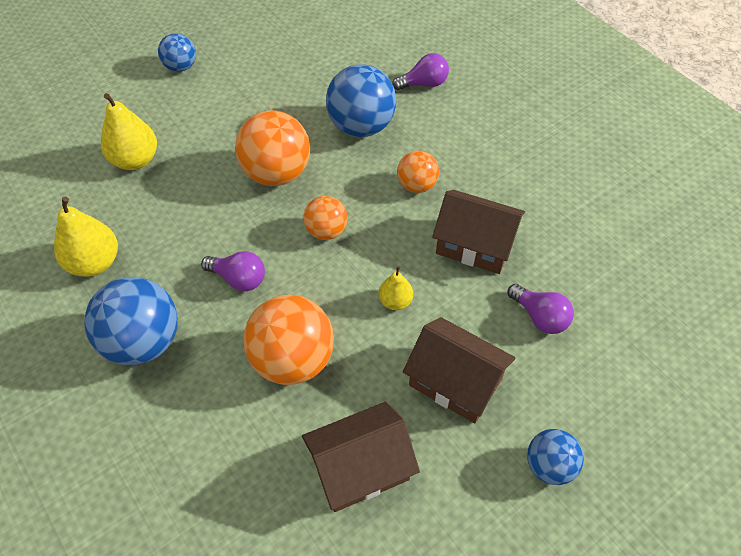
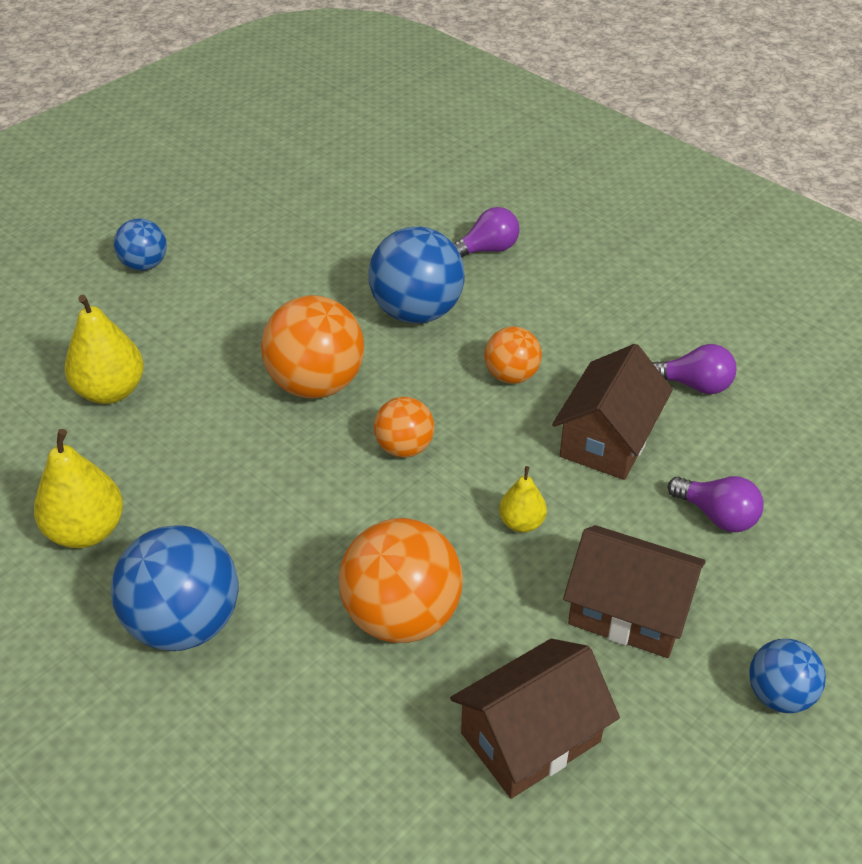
camera: 10 degrees left, 10 degrees down
purple light bulb [201,251,265,291] -> purple light bulb moved to [652,344,737,394]
brown house [432,190,525,274] -> brown house turned 75 degrees counterclockwise [552,344,673,480]

